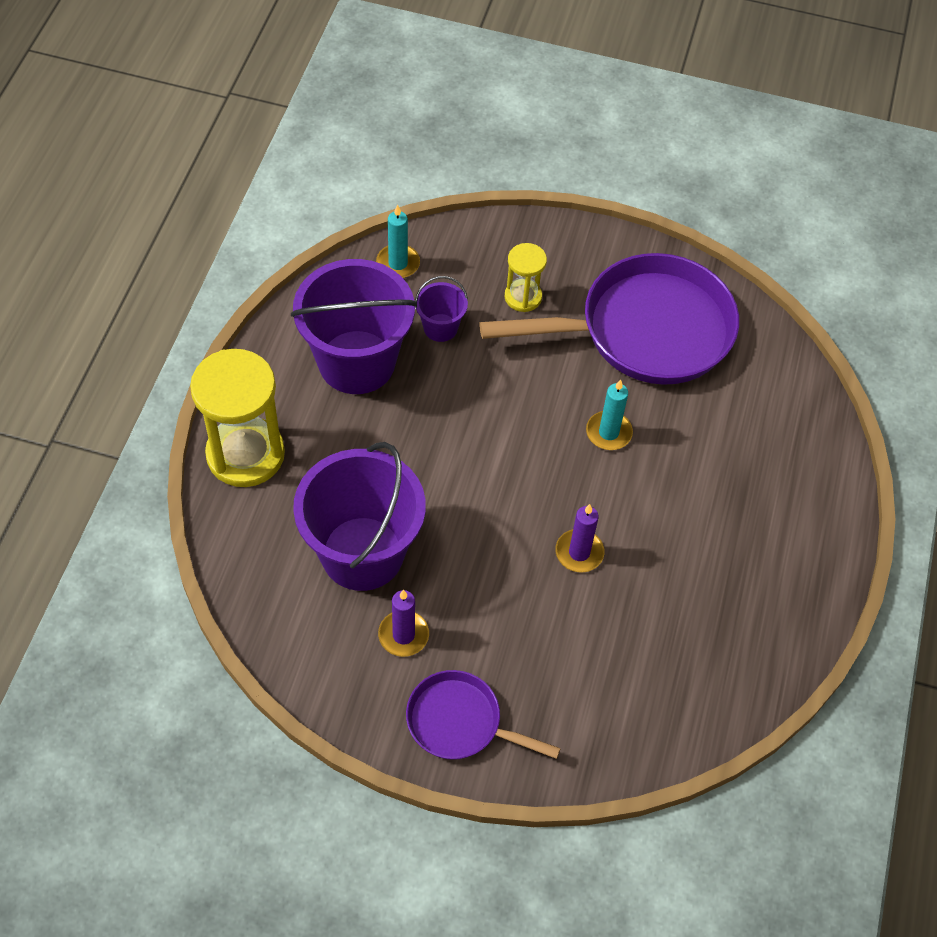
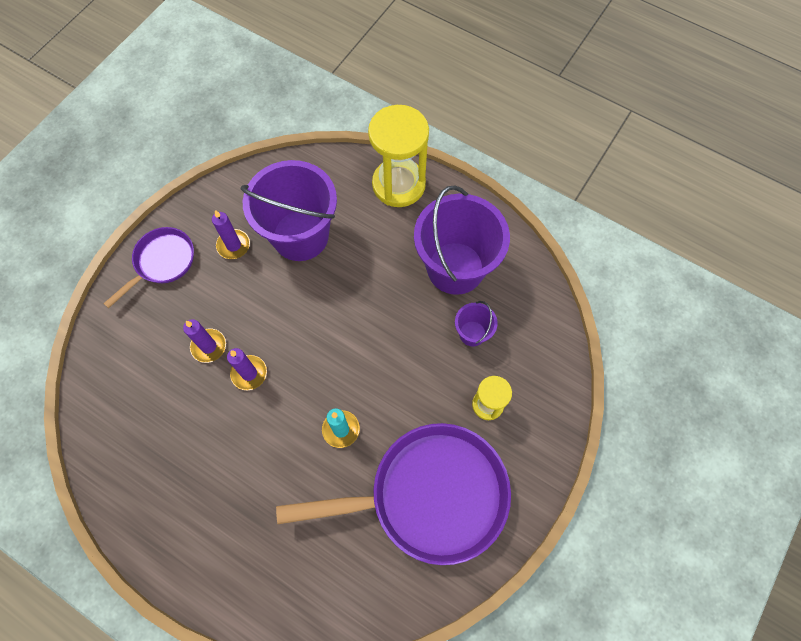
camera: 110 degrees right, 10 degrees up
turquoise candle [376,205,420,278] -> none
purple pan [479,253,739,385] -> purple pan turned 105 degrees counterclockwise [276,423,511,565]
none -> purple candle [183,319,226,363]

